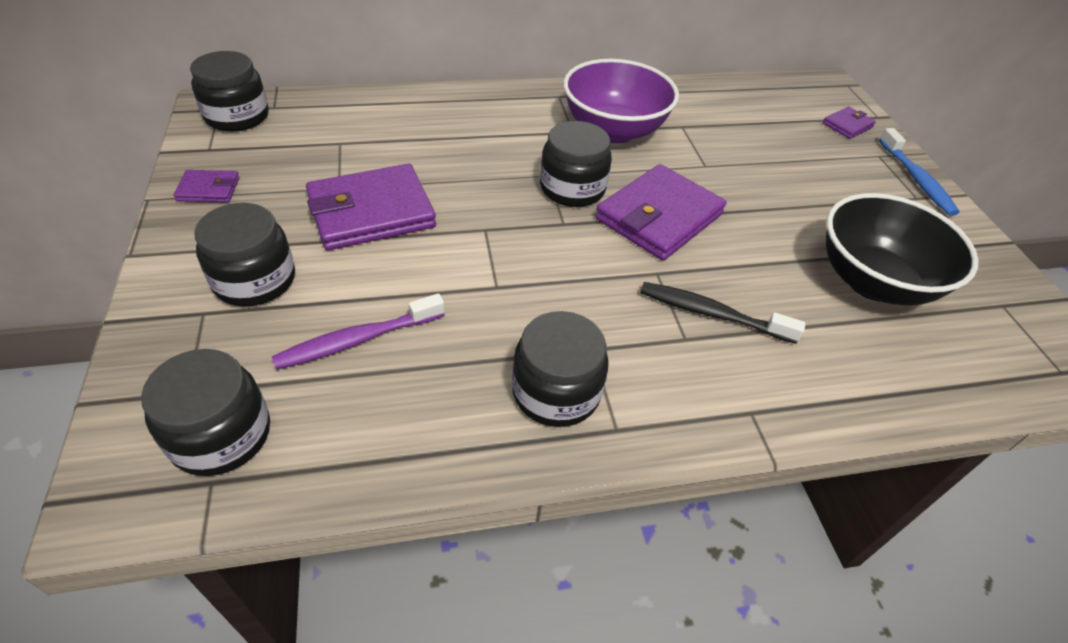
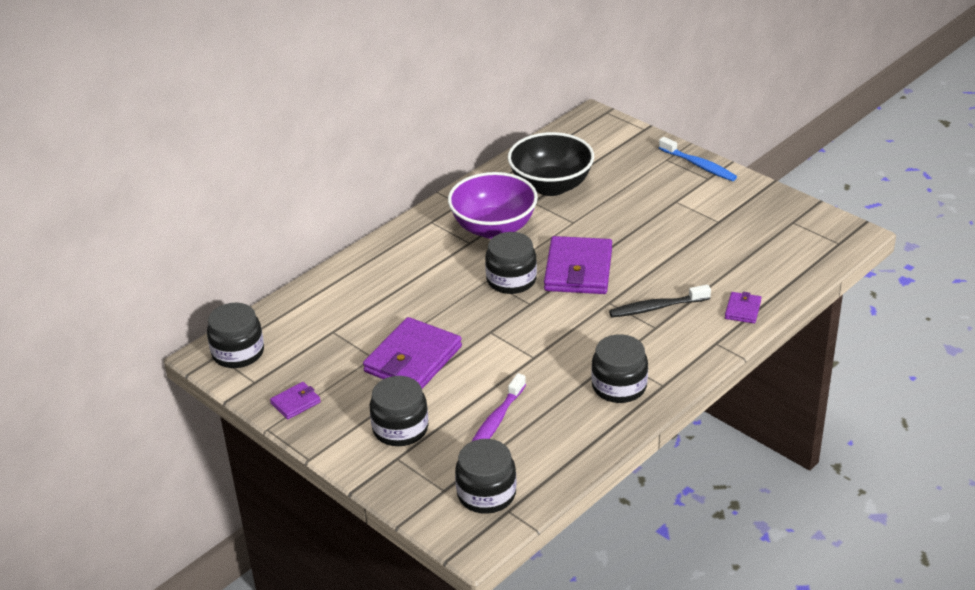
camera: 30 degrees left, 10 degrees down
purple wallet [823,107,876,139] -> purple wallet moved to [725,292,761,324]
black bowl [826,193,979,306] -> black bowl moved to [508,132,594,196]

